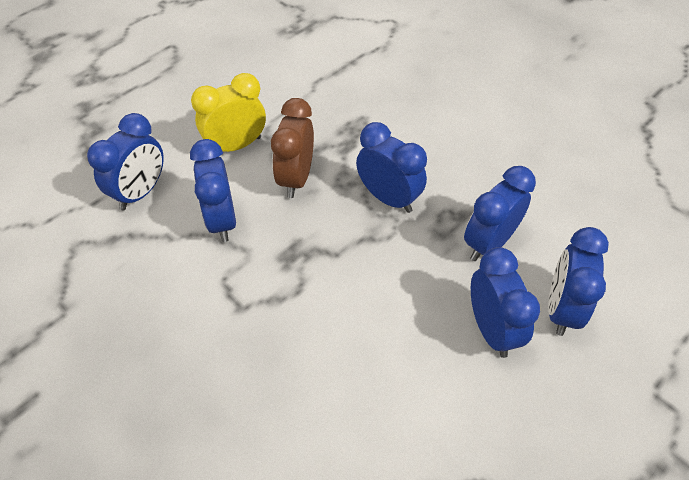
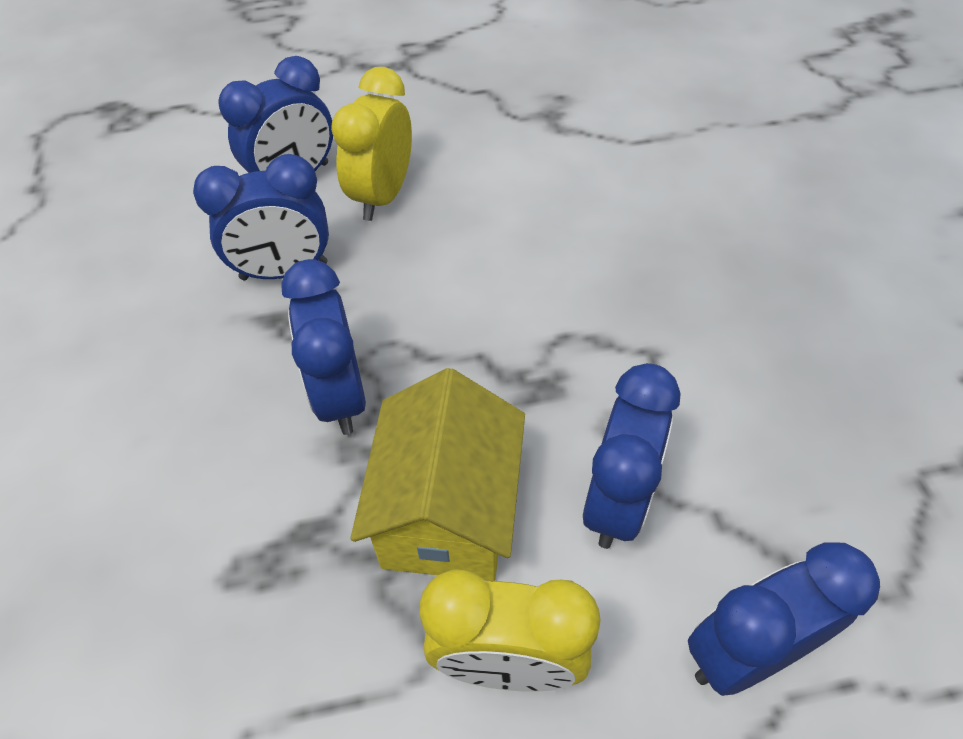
camera: 145 degrees left, 0 degrees up
brown clock [271,98,314,198] -> yellow house [351,368,525,581]
blue clock [471,247,540,358] -> yellow clock [331,67,412,221]

